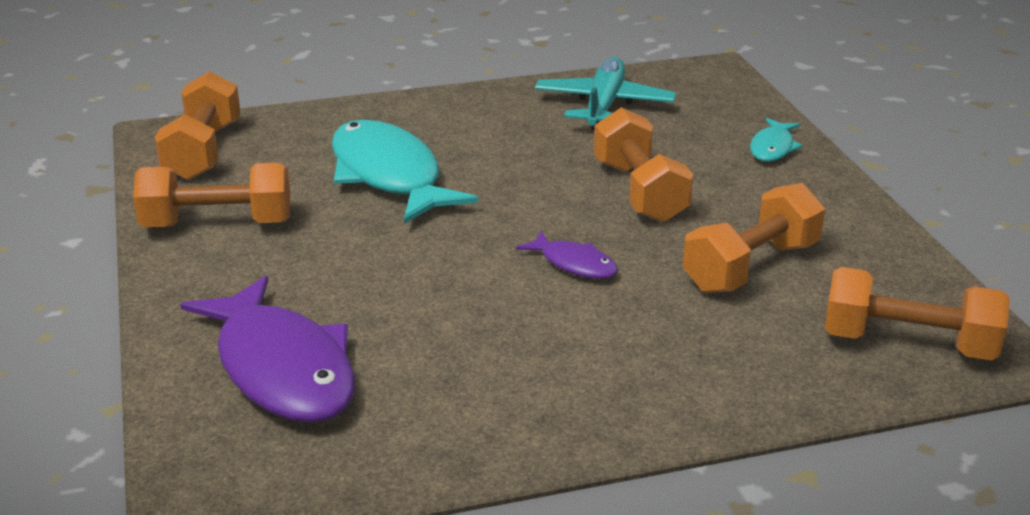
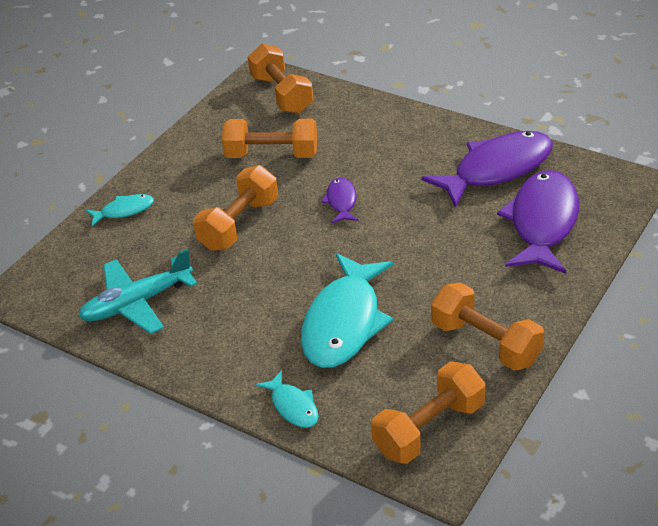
camera: 130 degrees left, 10 degrees up
none -> turquoise fish [256,370,319,428]
none -> purple fish [421,131,553,208]

